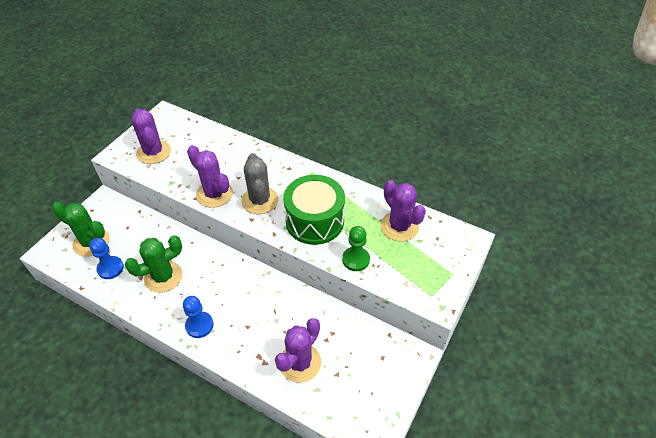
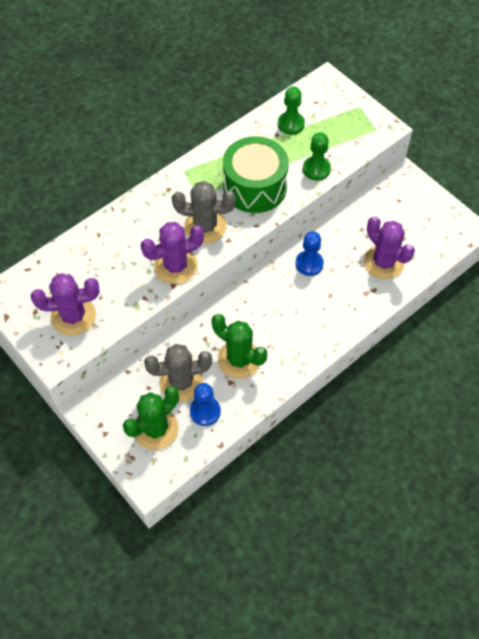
camera: 70 degrees left, 10 degrees up
green cactus [125,235,182,293] -> green cactus turned 45 degrees counterclockwise [212,314,267,379]
blue pawn [183,296,214,338] -> blue pawn moved to [295,231,324,276]
purple cactus [381,180,426,242] -> green pawn [278,86,305,135]
none -> grey cactus [144,344,212,402]

